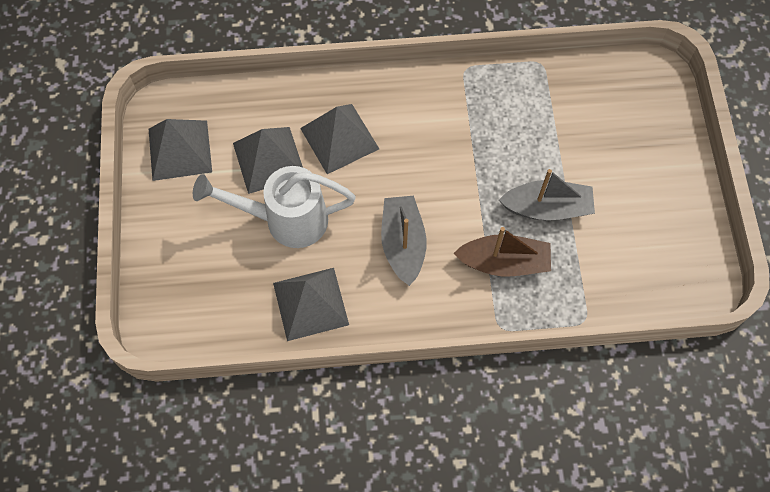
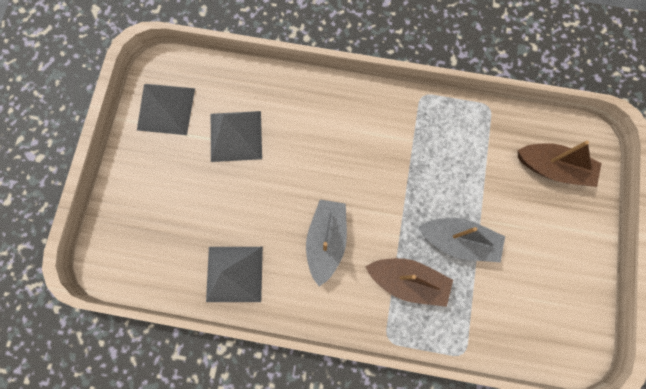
camera: 15 degrees right, 10 degrees up
white watering can [193,166,356,248] -> none
grey pyramid [300,104,379,174] -> none
none -> brown boat [518,141,602,187]

